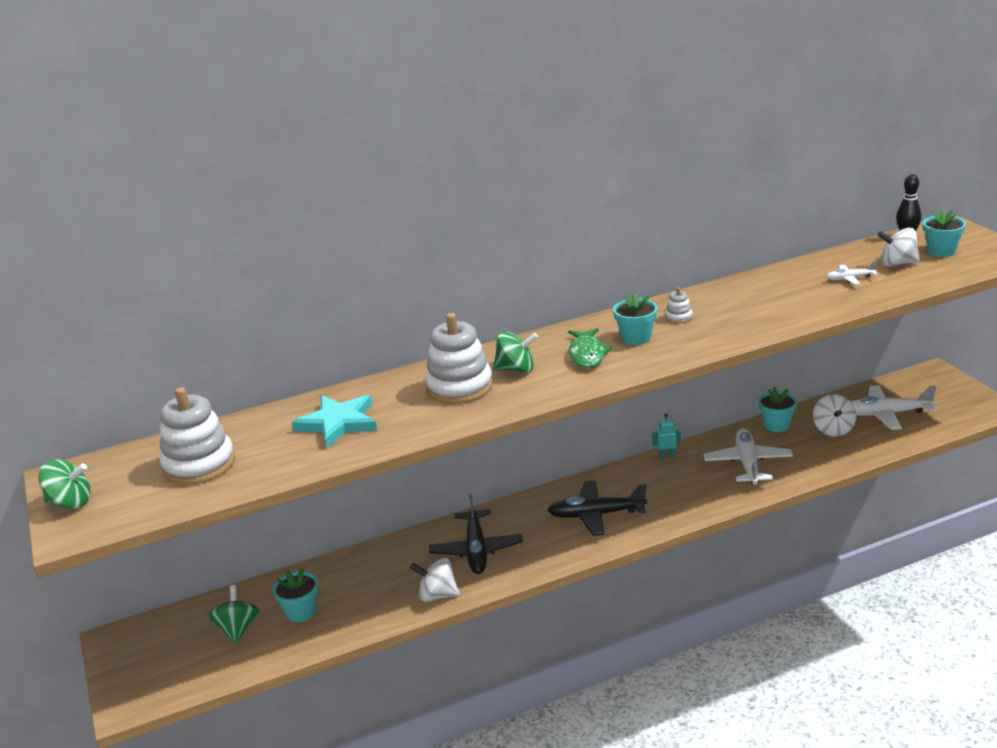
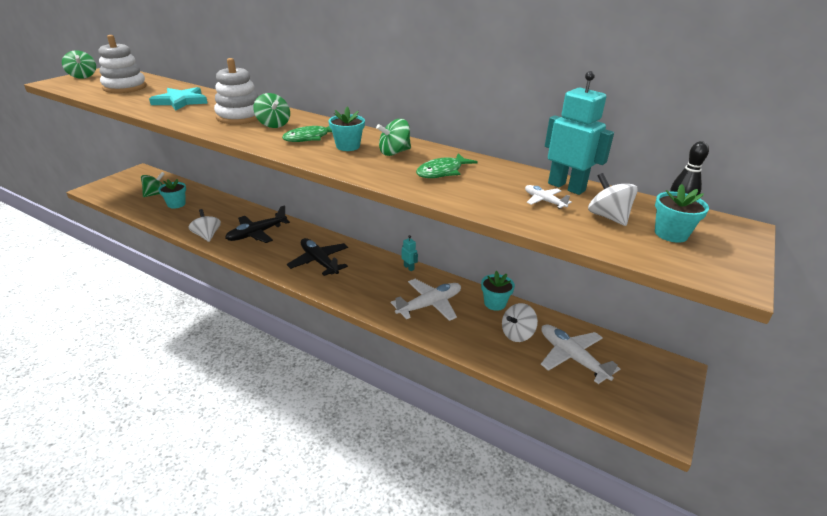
camera: 50 degrees right, 5 degrees up
white stacking toy [665,287,692,323] -> green spinning top [376,119,411,156]
none -> green fish [416,153,478,178]
none -> turquoise robot [545,71,614,195]

